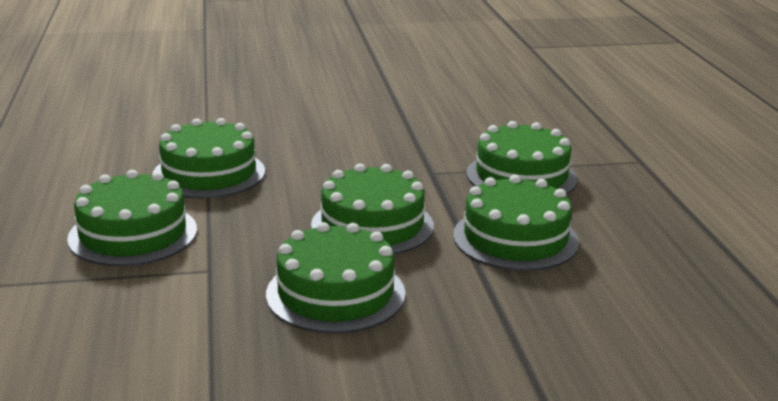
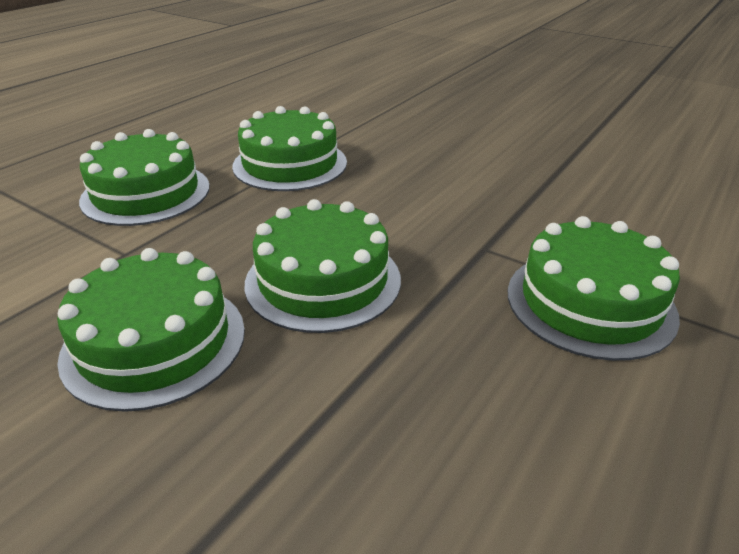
camera: 45 degrees right, 10 degrees up
green cake [453,175,579,271] -> none

